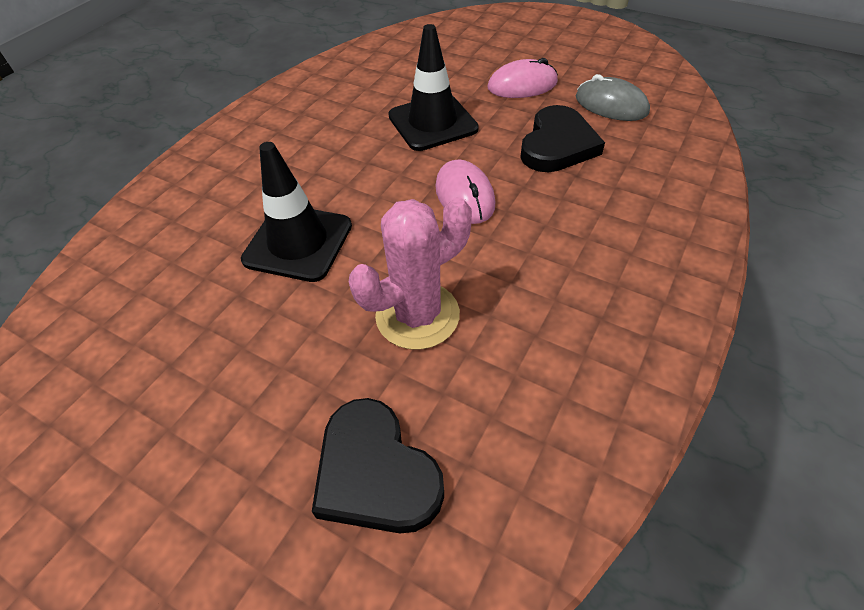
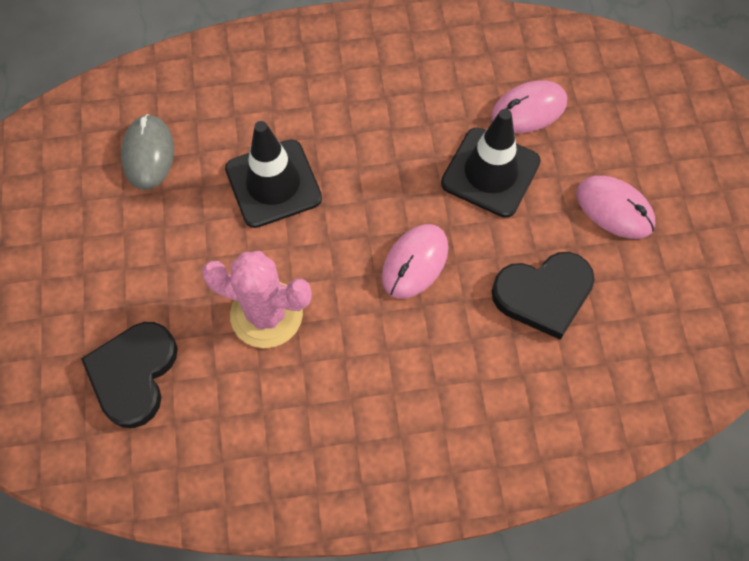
camera: 50 degrees right, 15 degrees up
grey mouse [576,74,650,121] -> grey mouse moved to [121,114,174,190]
none -> pink mouse [491,81,567,133]

